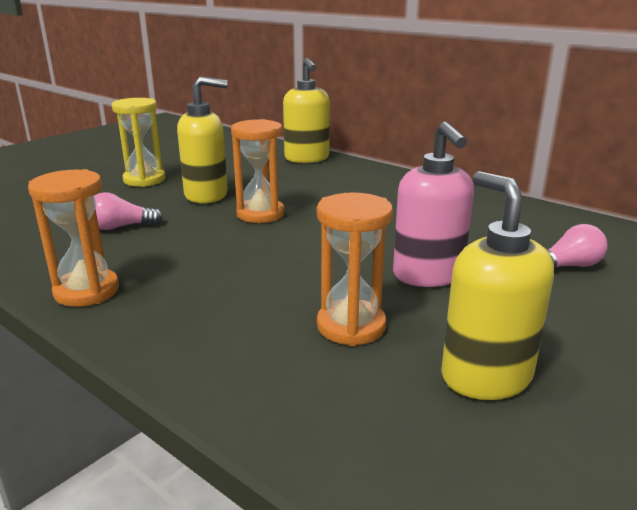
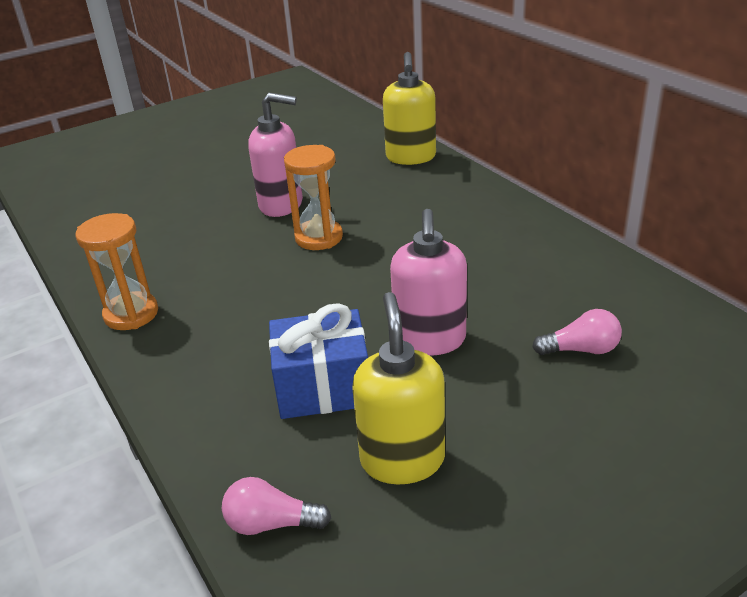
camera: 20 degrees right, 10 degrees up
pink light bulb [94,192,163,230] -> pink light bulb moved to [222,477,331,535]
yellow hourglass [112,98,166,187] -> none
yellow soap dispenser [177,76,228,203] -> pink soap dispenser [248,93,303,217]
orange hourglass [317,192,393,346] -> blue gift [269,303,368,419]

